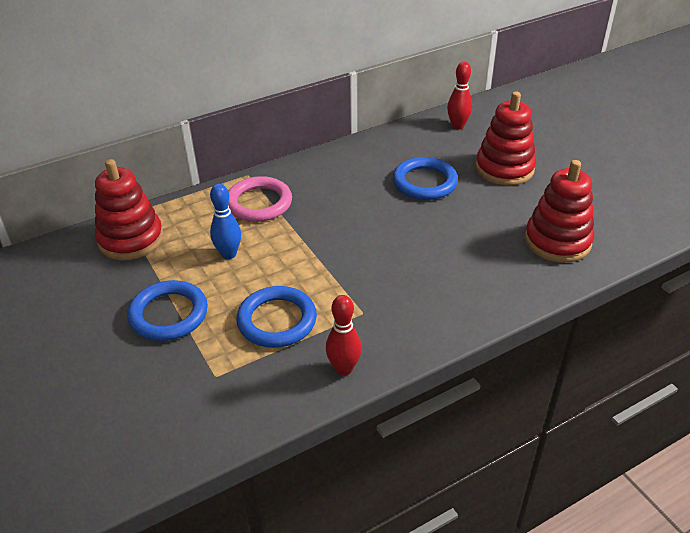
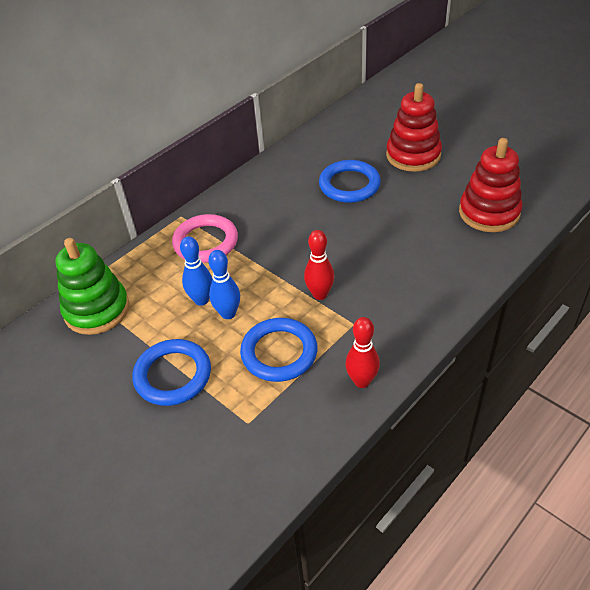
camera: 15 degrees left, 5 degrees up
red stacking toy [95,159,164,260] -> green stacking toy [55,238,129,335]
red bowling pin [447,62,472,130] -> red bowling pin moved to [304,230,335,300]
none -> blue bowling pin [208,250,240,319]

